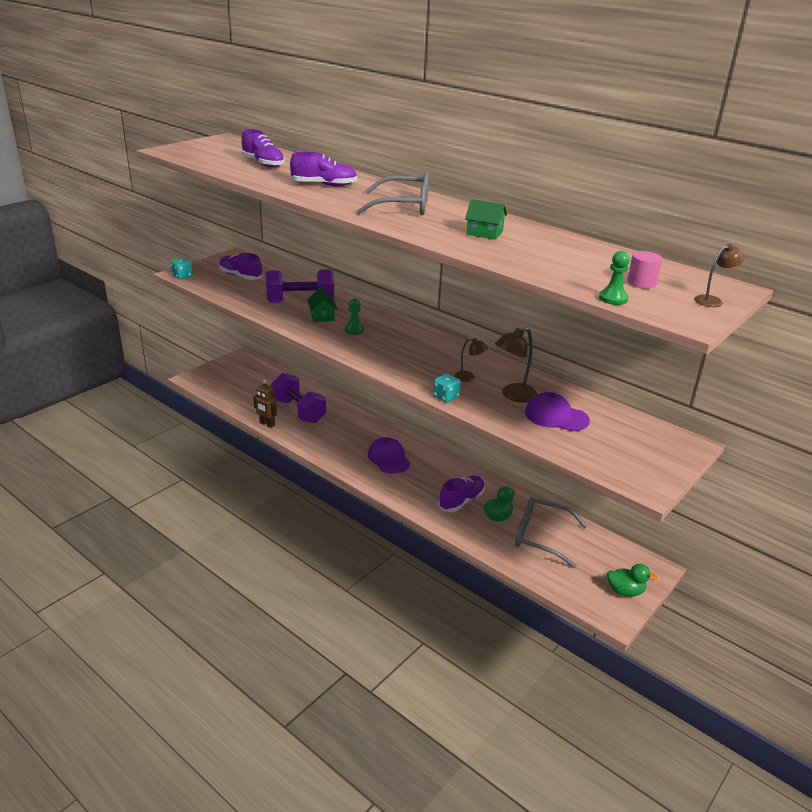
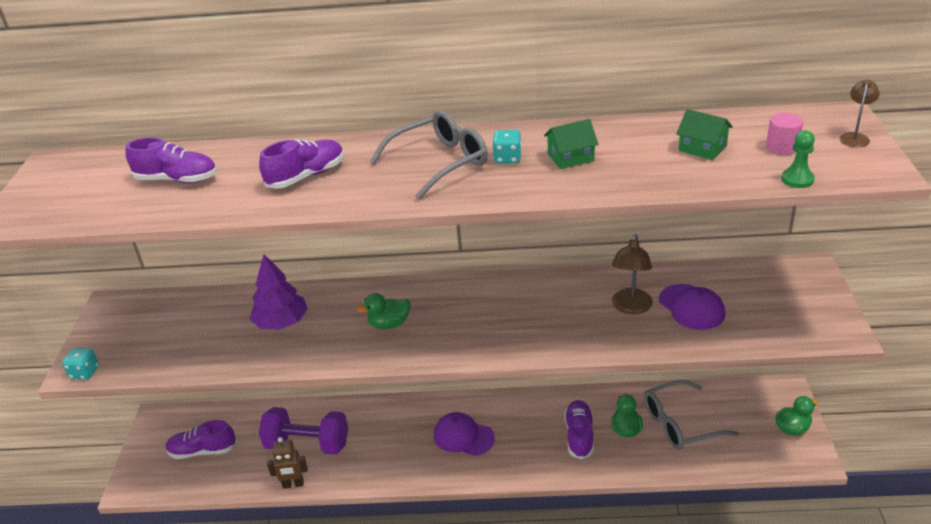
camera: 35 degrees left, 5 degrees up
purple shoe [219,253,263,280] -> purple shoe moved to [166,420,237,459]
purple dumbbell [266,269,334,303] -> purple tree [250,254,308,330]
green house [307,288,337,322] -> green house moved to [676,109,733,160]
green pawn [345,298,364,335] -> green duck [357,293,411,329]
turquoise dice [433,373,461,402] -> turquoise dice moved to [492,130,522,164]
brown lamp [454,338,488,382] -> none
purple cap [525,392,590,431] -> purple cap turned 105 degrees counterclockwise [659,284,725,330]

